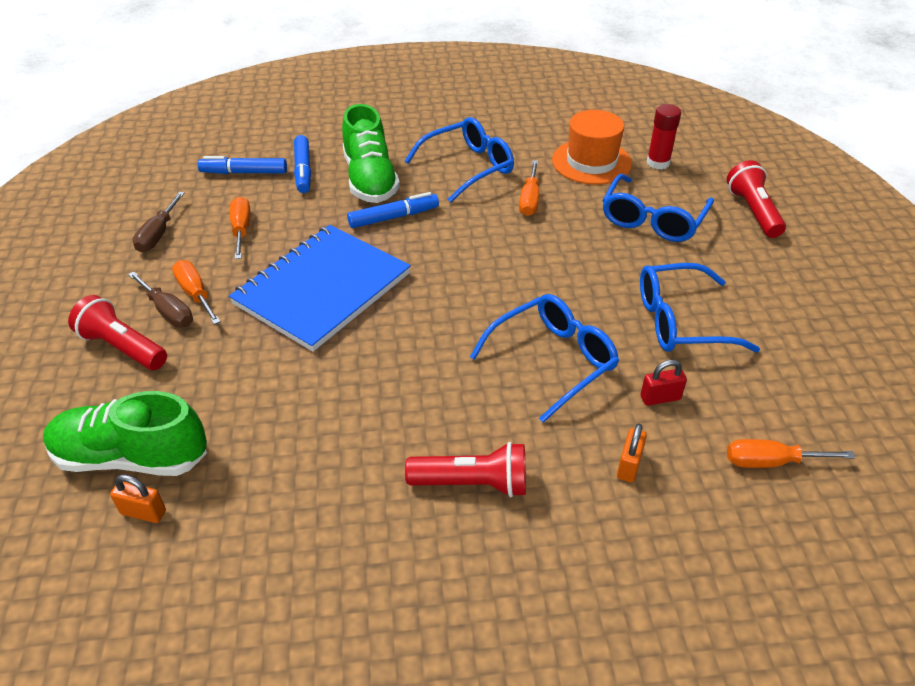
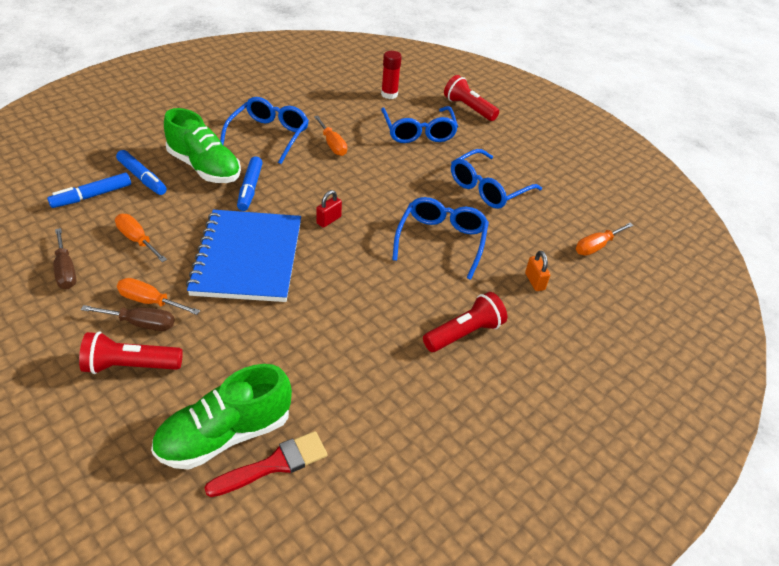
camera: 40 degrees left, 0 degrees up
orange padlock [110,474,166,523] -> red brush [205,431,327,497]
blue marker [347,192,439,228] -> blue marker turned 150 degrees clockwise [237,156,263,211]
orange hat [552,110,632,185] -> none
red padlock [640,360,687,406] -> red padlock moved to [316,190,342,228]

